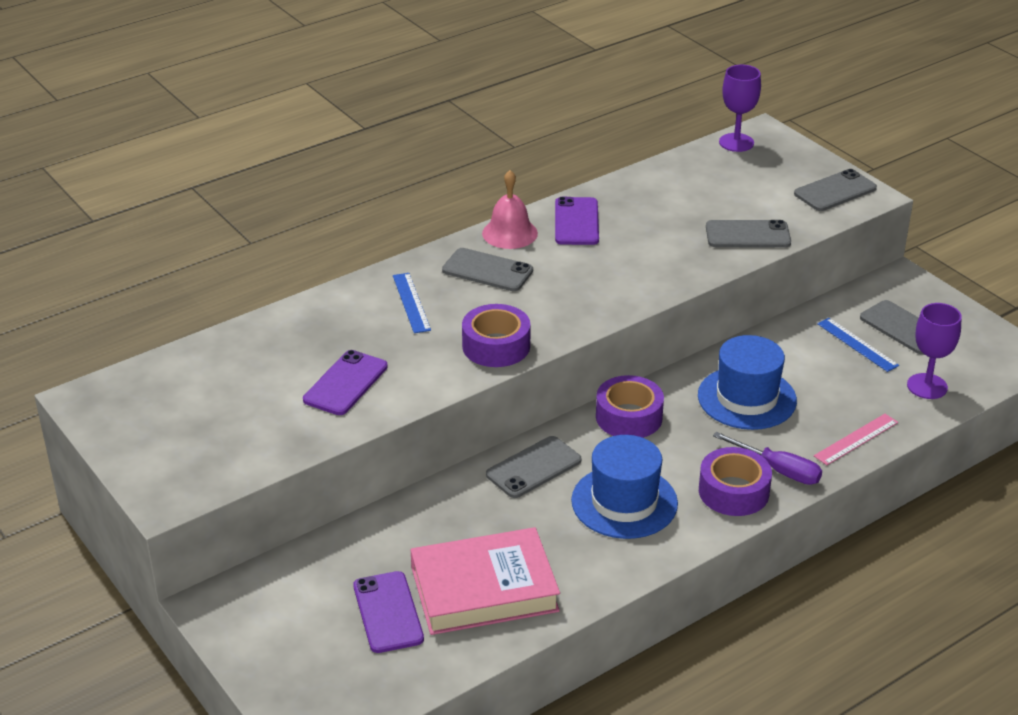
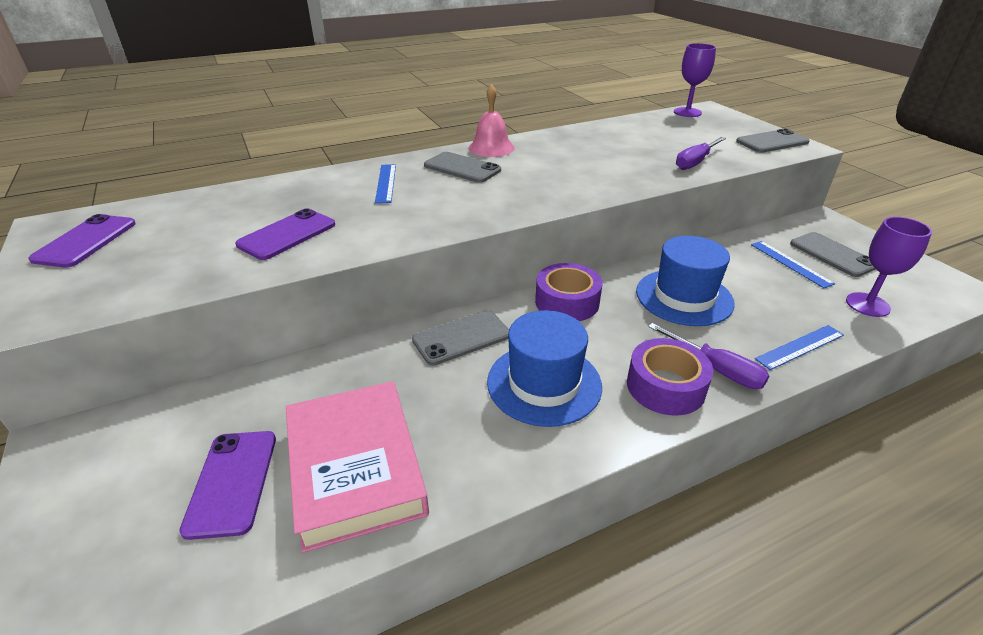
camera: 10 degrees right, 0 degrees up
pink book [410,527,560,635] -> pink book turned 75 degrees clockwise [286,381,429,553]
purple tape [462,304,531,367] -> none
purple phone [555,197,599,245] -> purple phone moved to [28,214,136,268]
grey phone [706,220,791,247] -> purple screwdriver [676,137,726,170]
pink ruler [814,414,898,465] -> blue ruler [755,325,844,370]

